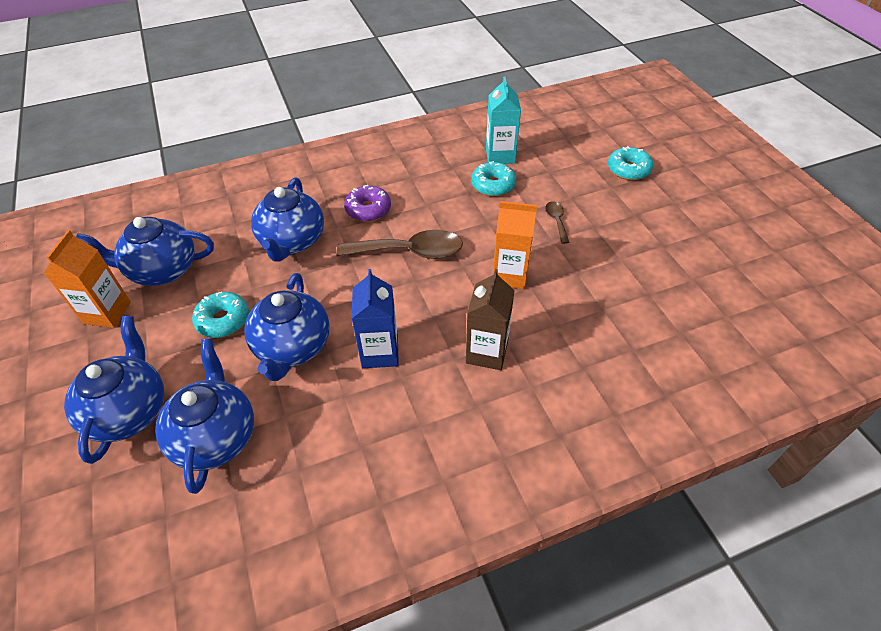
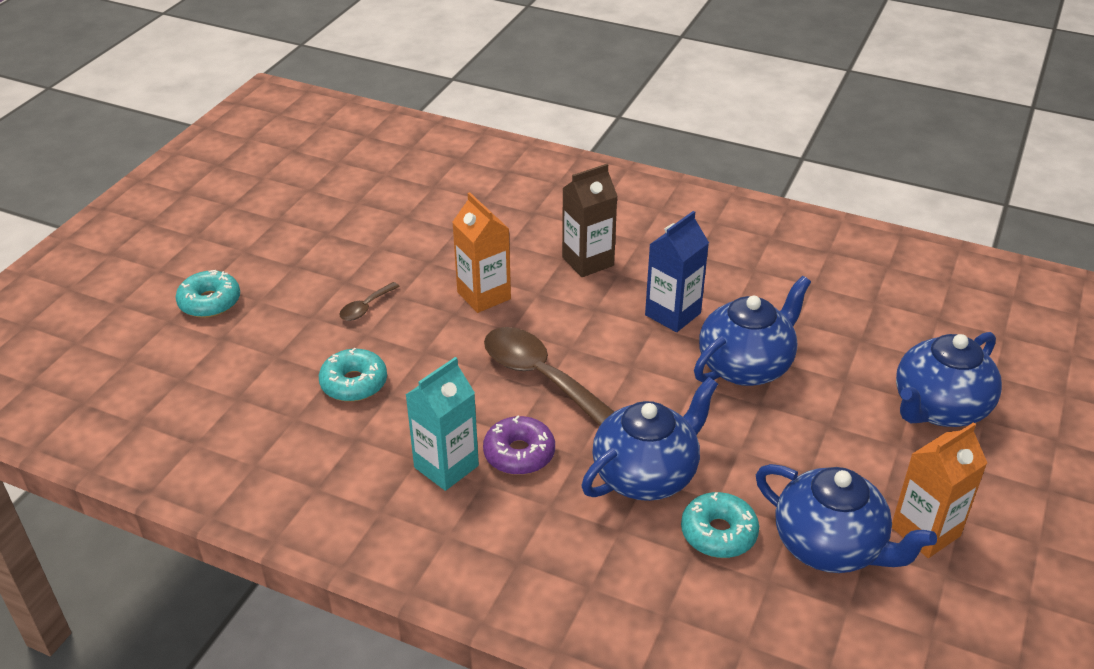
camera: 135 degrees left, 10 degrees down
blue teapot [155,339,254,494] -> none
turquoise donut [192,292,249,338] -> turquoise donut moved to [681,492,759,558]
turquoise carton [486,76,521,164] -> turquoise carton moved to [406,357,479,491]

